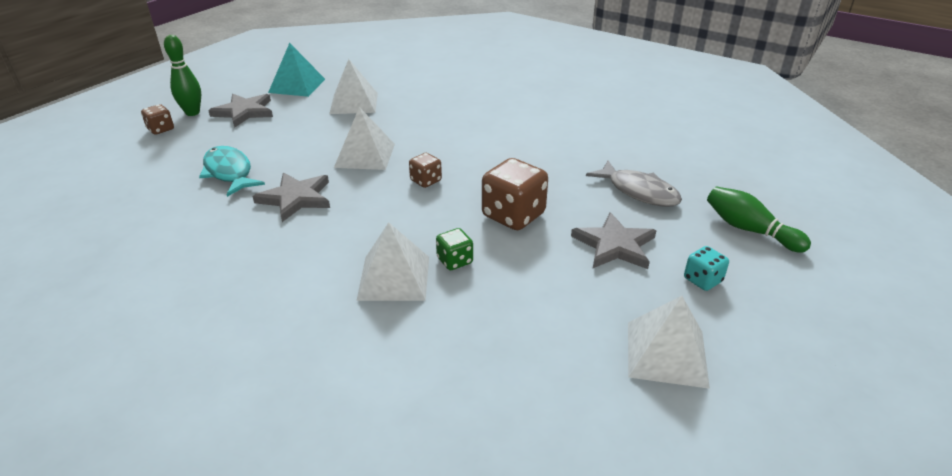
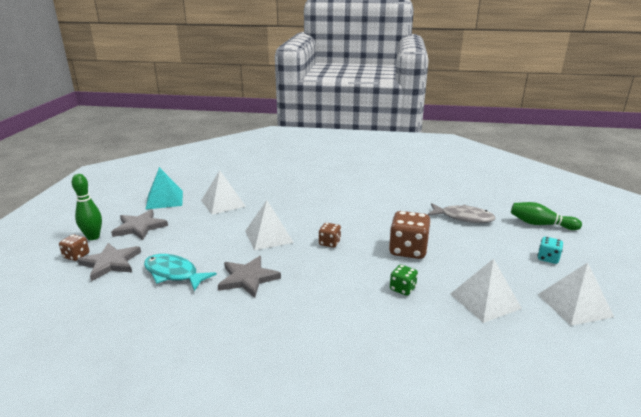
camera: 25 degrees left, 10 degrees down
white pyramid [356,222,429,301] -> white pyramid moved to [450,259,522,323]
grey star [571,212,657,269] -> grey star moved to [77,243,141,281]

